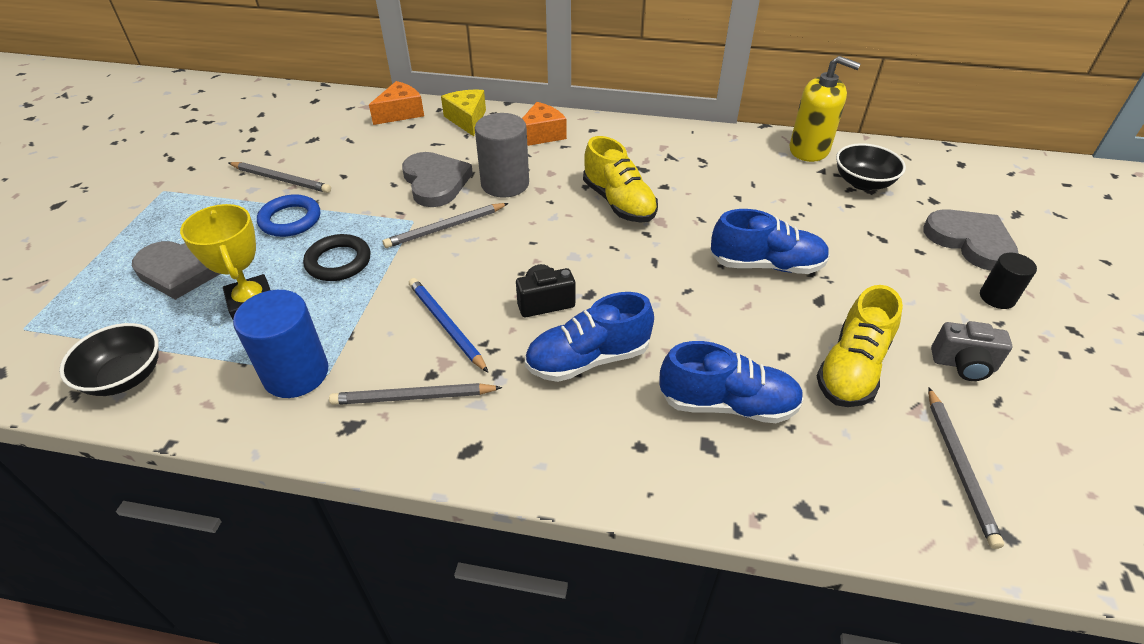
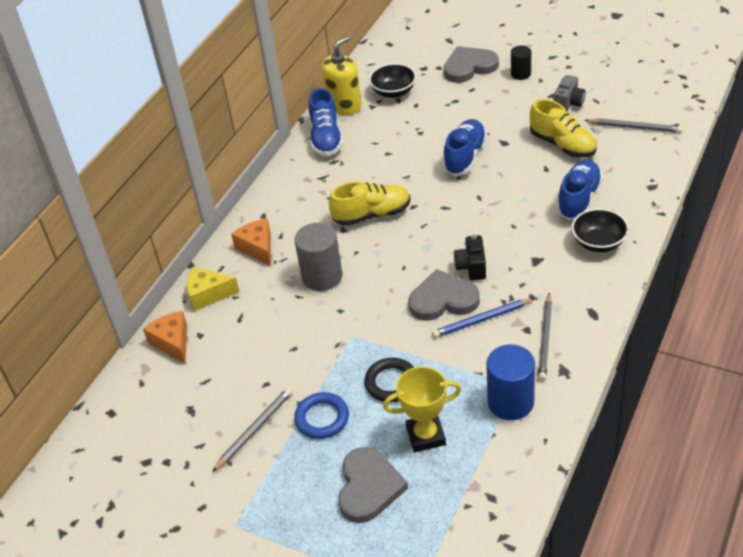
camera: 70 degrees left, 0 degrees up
black bowl [59,323,159,396] -> black bowl moved to [571,208,629,252]
grey pencil [383,203,509,248] -> none
grey heart [402,152,473,207] -> grey heart moved to [408,269,480,320]
blue shoe [525,292,654,382] -> blue shoe moved to [309,88,343,156]

